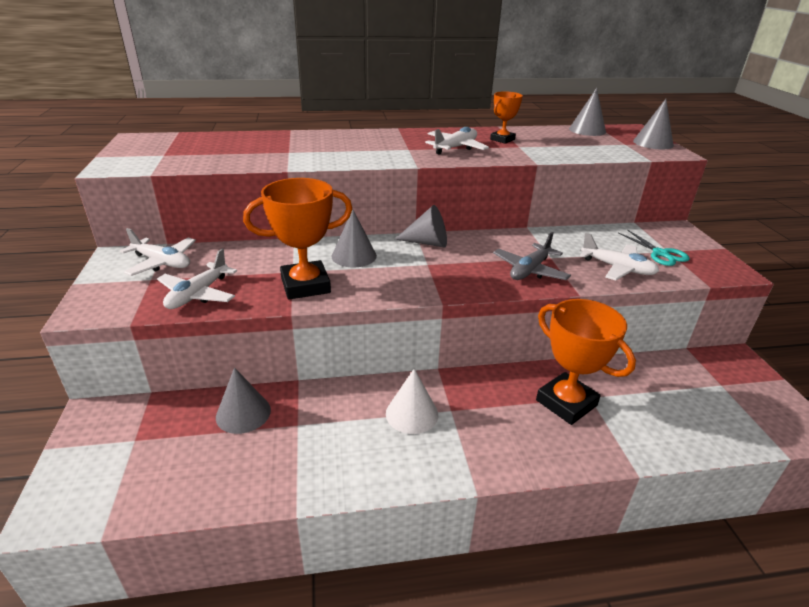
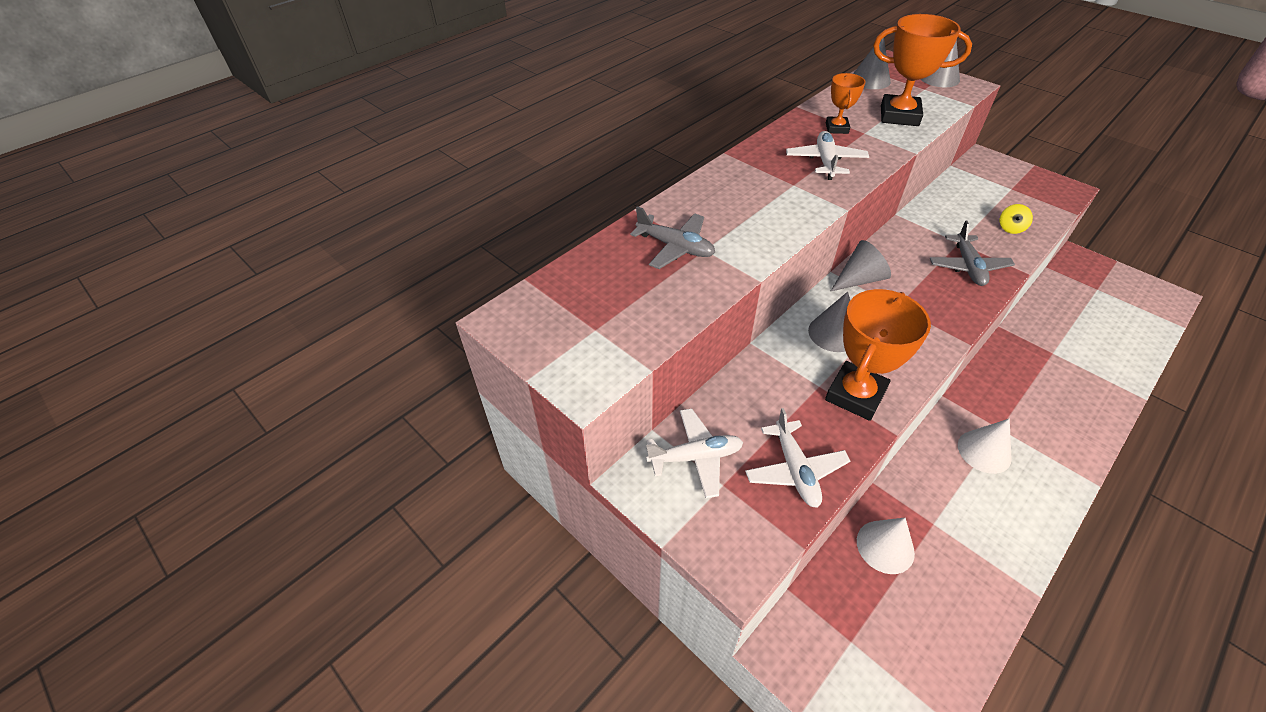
camera: 35 degrees left, 15 degrees up
grey cone [216,367,271,434] -> white cone [857,518,915,574]
orange trophy [536,299,636,425] -> orange trophy moved to [873,14,972,126]
white plane [580,233,659,281] -> yellow spinning top [1000,204,1033,234]
turquoise scissors [618,229,690,266] -> none
none -> grey plane [630,206,715,269]

